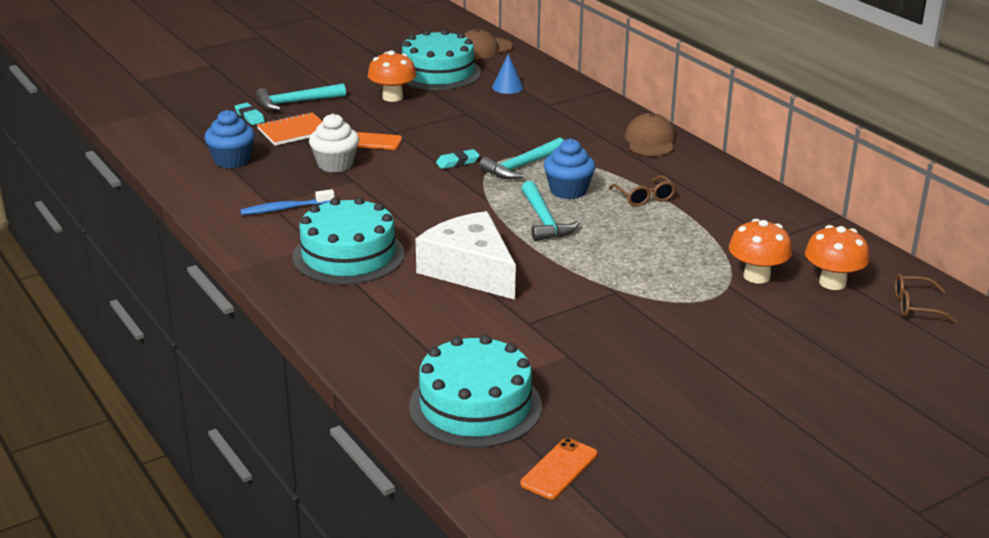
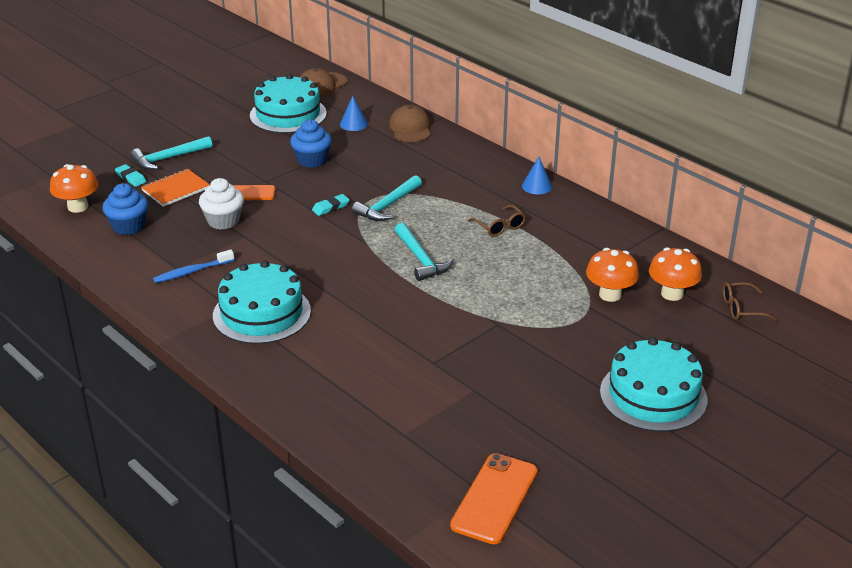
camera: 10 degrees left, 5 degrees up
orange mushroom [368,50,416,102] -> orange mushroom moved to [50,164,98,213]
turquoise cake [409,335,542,448] -> turquoise cake moved to [600,337,708,432]
white cheese [416,211,516,300] -> none
orange phone [521,438,598,499] -> orange phone [450,453,538,544], size x1.57
blue cupcake [544,139,596,199] -> blue cupcake moved to [290,120,332,168]
brown cap [625,113,676,156] -> brown cap moved to [389,105,431,142]
none -> blue cone [522,157,552,194]

